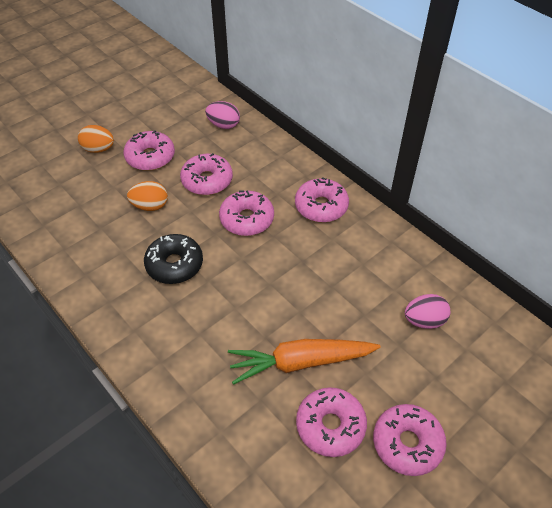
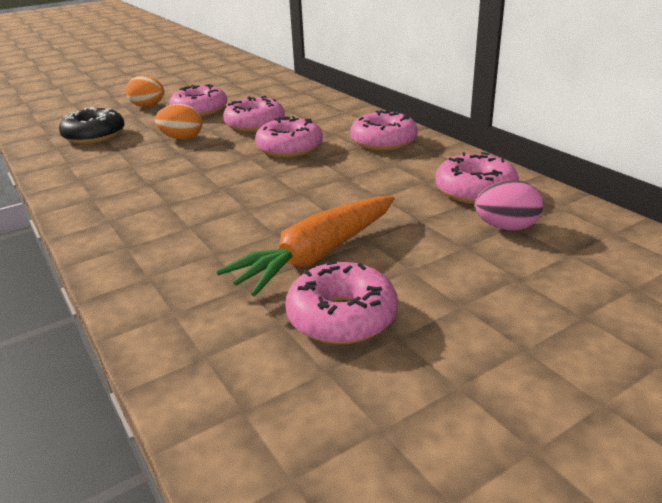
camera: 10 degrees right, 20 degrees down
black donut [144,234,203,284] -> black donut moved to [59,107,125,144]
pink egg [205,101,240,129] -> none
orange carrot [228,339,381,385] -> orange carrot turned 45 degrees counterclockwise [216,196,395,297]
pink donut [373,404,447,476] -> pink donut moved to [435,152,519,204]

